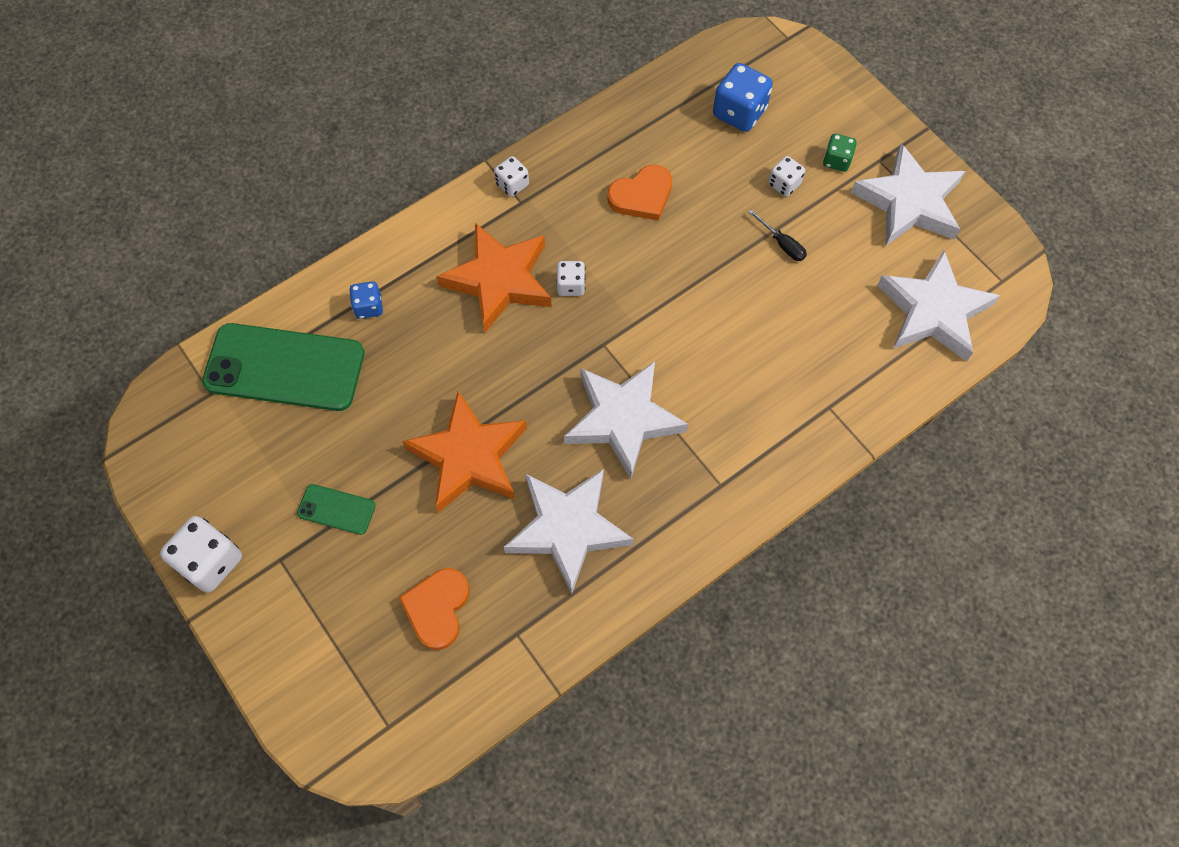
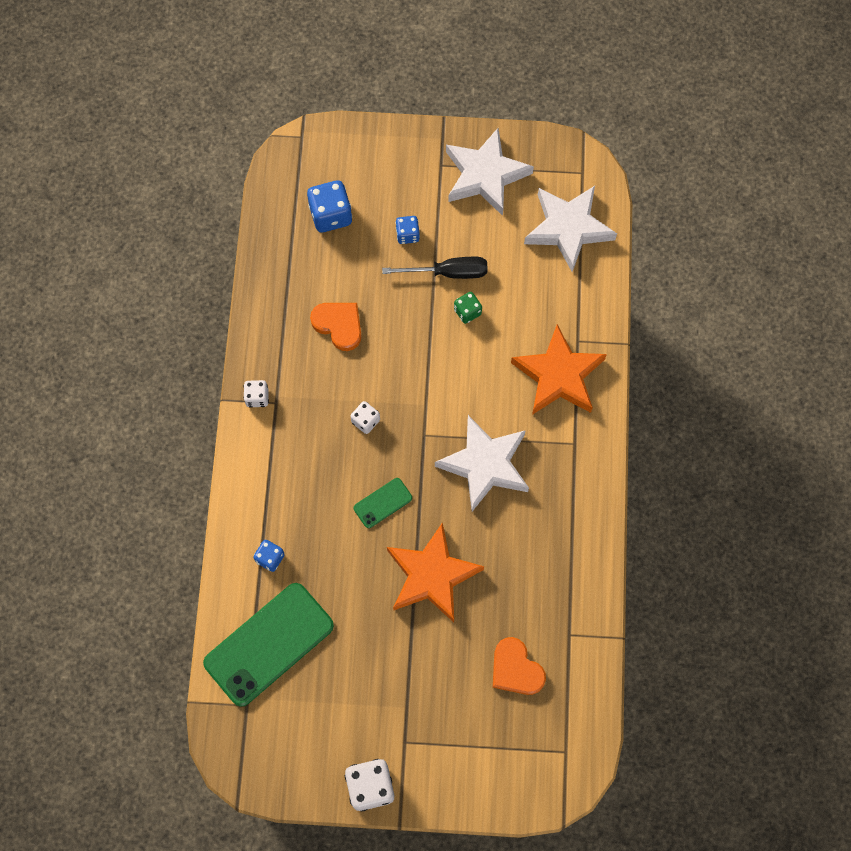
camera: 50 degrees left, 5 degrees up
green phone [297,484,376,535] -> green phone moved to [354,478,412,528]
orange star [436,223,552,333] -> orange star moved to [511,324,607,415]
white star [504,469,634,594] -> none
orange heart [607,165,672,221] -> orange heart turned 60 degrees counterclockwise [310,303,362,351]
black screwdriver [749,209,807,261] -> black screwdriver [382,257,488,279], size x1.73
white dice [768,156,805,197] -> blue dice [395,216,420,244]
green dice [823,134,857,172] -> green dice moved to [454,292,482,324]

